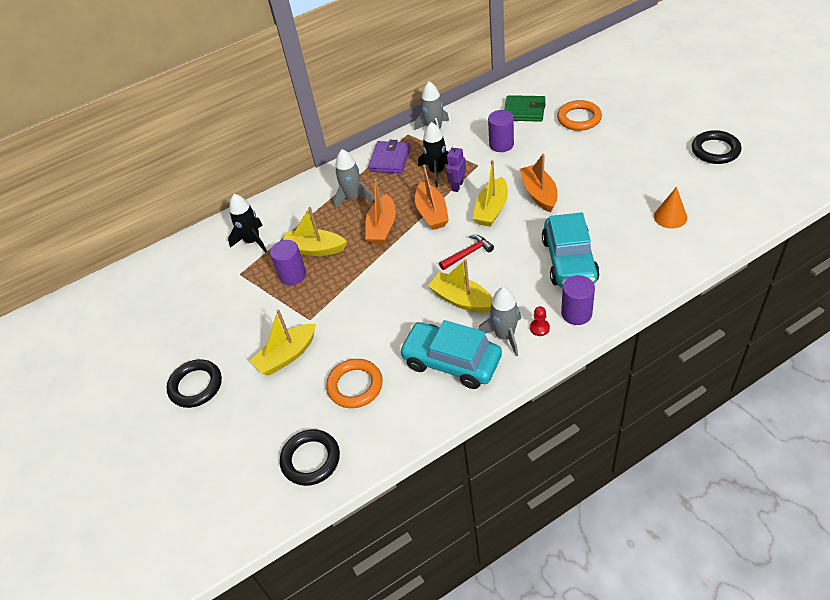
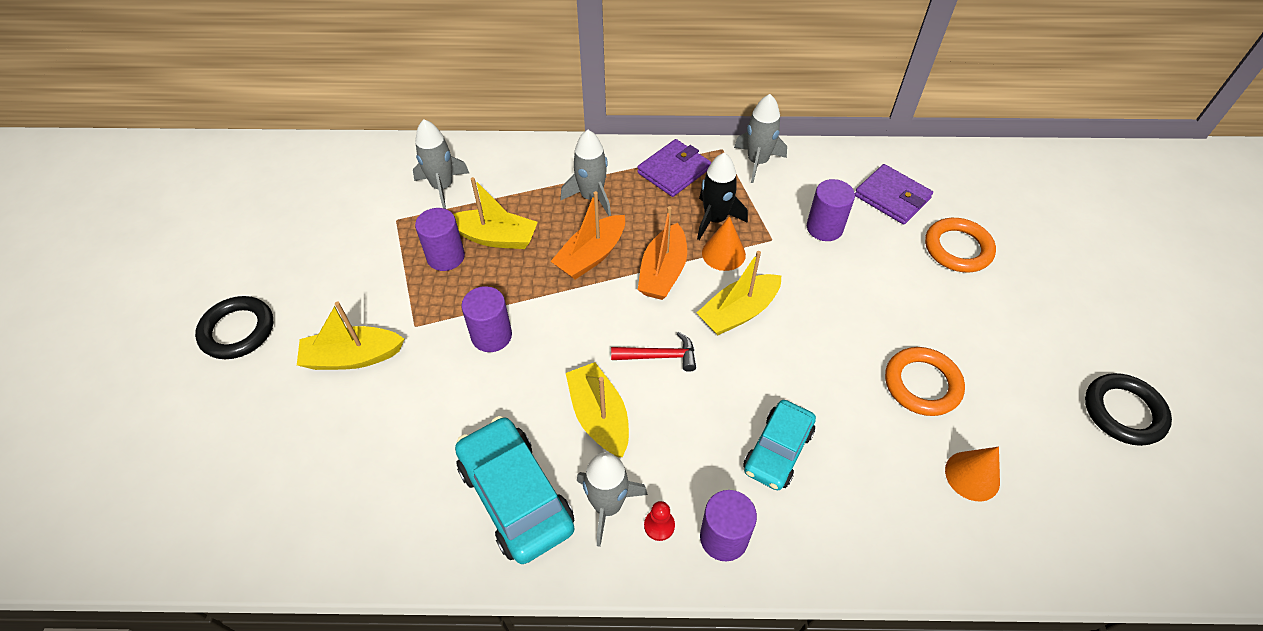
camera: 25 degrees right, 5 degrees up
black rocket [228,194,267,253] -> grey rocket [413,119,469,209]
black ring [280,429,340,486] -> none
yellow boat [283,207,347,256] -> yellow boat turned 150 degrees clockwise [453,177,538,249]
orange ring [326,359,383,408] -> orange ring moved to [885,347,965,416]
purple robot [446,144,466,192] -> orange cone [702,216,746,271]
green wallet [504,95,546,122] -> purple wallet [855,164,933,225]
orange boat [520,153,557,213] -> none
turquoise car [542,212,600,288] -> turquoise car [743,400,816,490], size x0.66
none -> purple cylinder [461,286,512,352]

